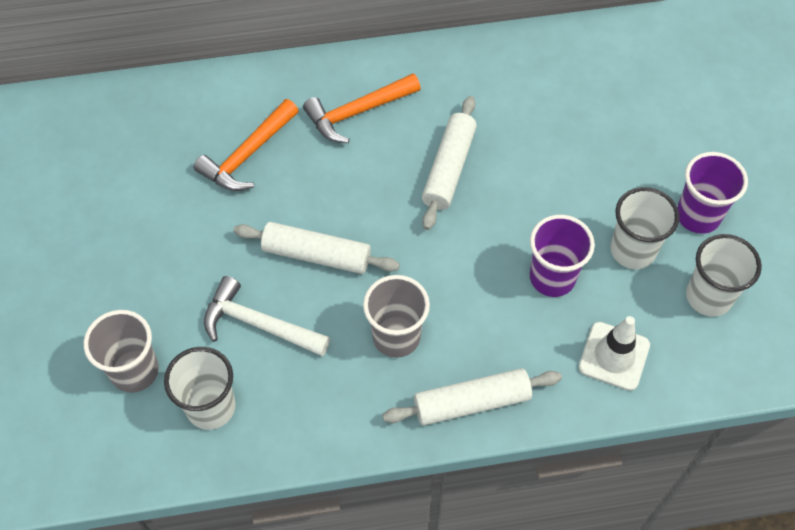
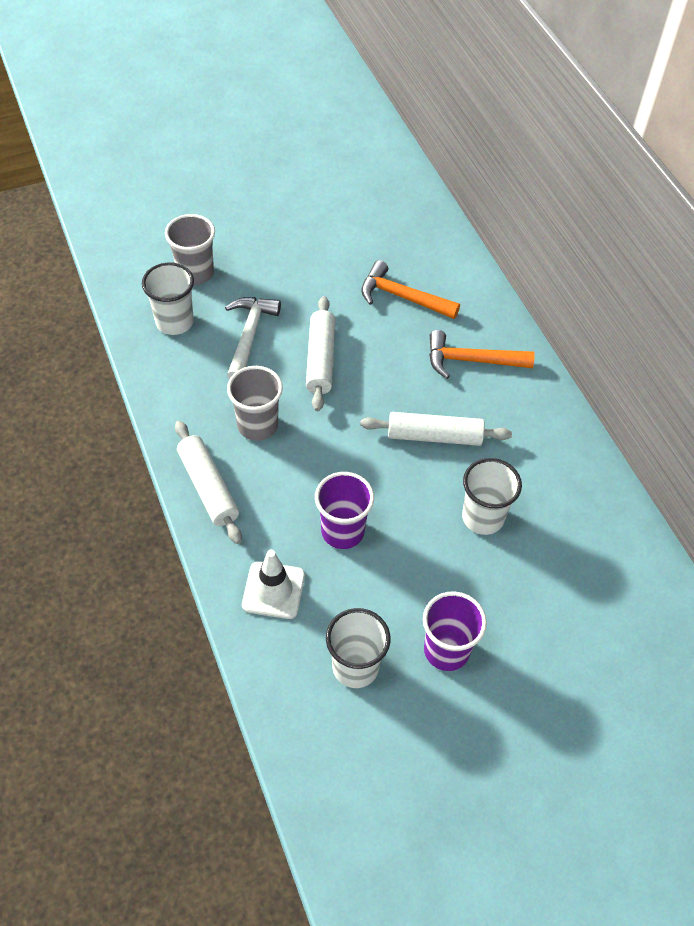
camera: 75 degrees right, 5 degrees down
orange hammer [303,73,421,143] -> orange hammer turned 45 degrees counterclockwise [429,330,535,379]
white cup [610,187,680,269] -> white cup moved to [462,458,522,535]

